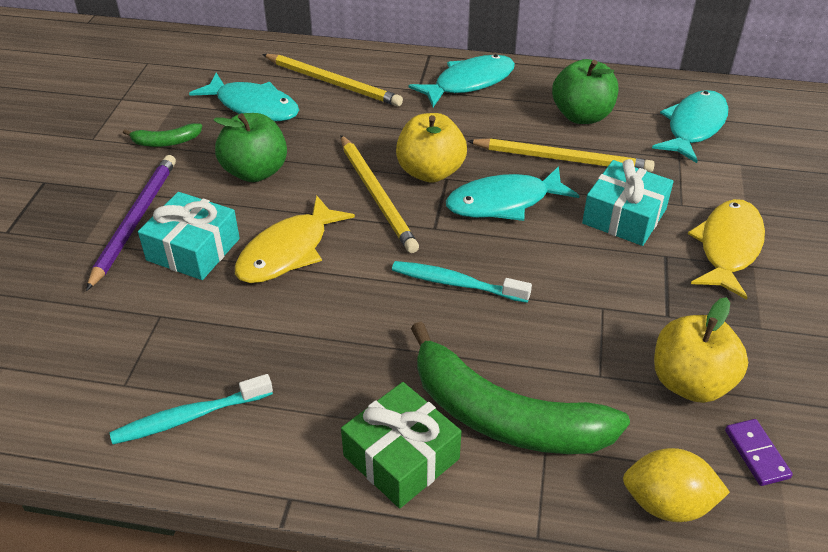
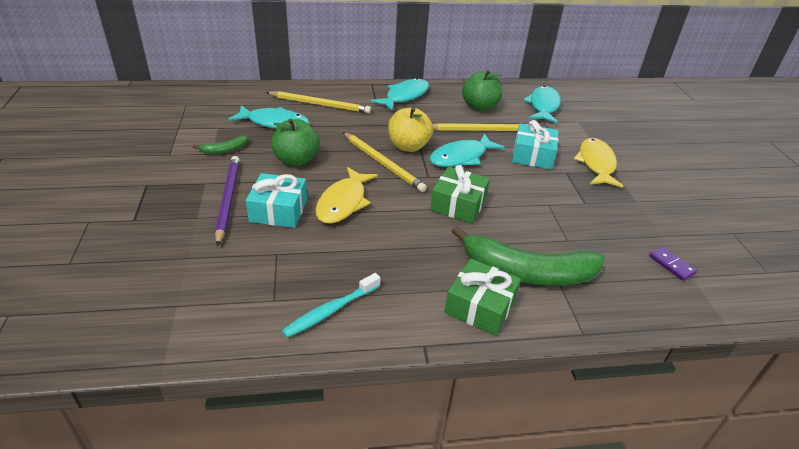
camera: 20 degrees left, 5 degrees down
turquoise toothbrush [392,261,532,303] -> green gift [430,165,490,224]
yellow lemon [623,448,730,522] -> none
yellow apple [654,297,748,403] -> none

